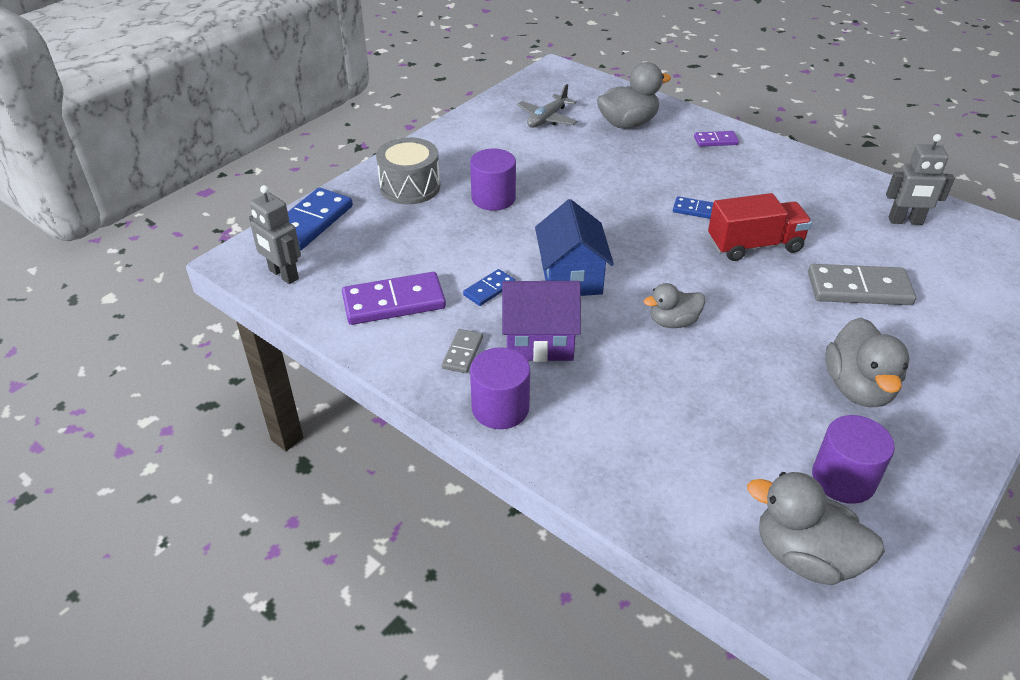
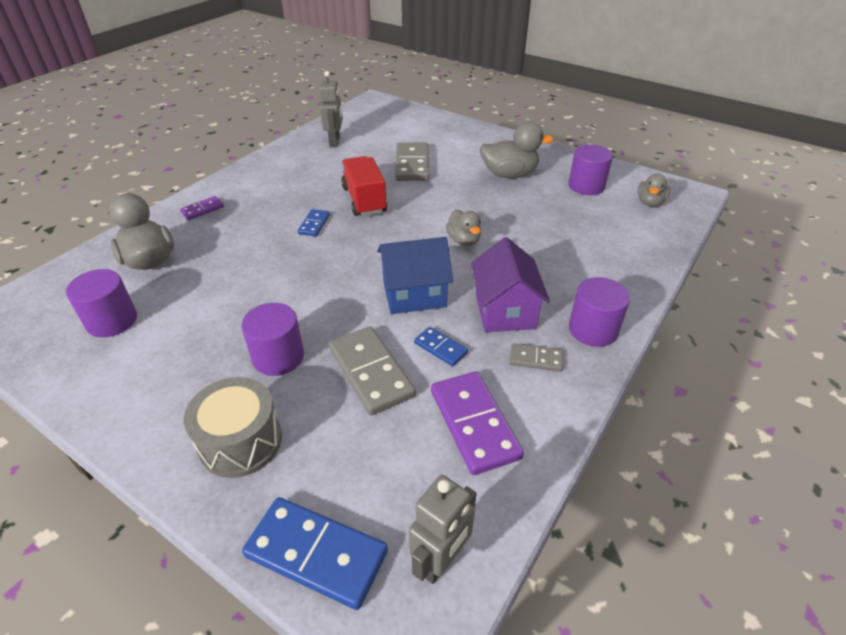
camera: 95 degrees left, 0 degrees up
grey plane [517,84,578,128] -> purple cylinder [66,269,137,338]
purple domino [694,131,739,147] -> purple domino turned 60 degrees clockwise [180,196,224,220]
grey duck [747,472,885,585] -> grey duck [638,174,670,207], size x0.62
none -> grey domino [329,326,416,415]

